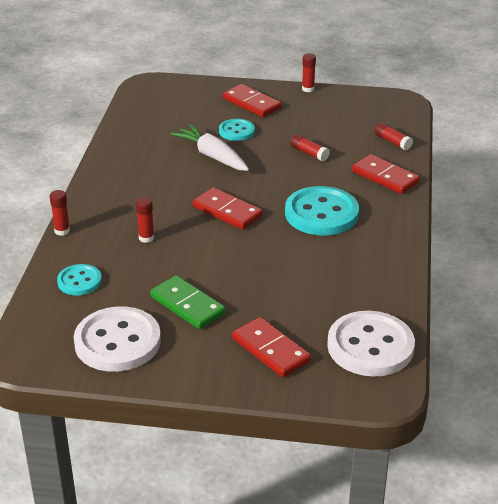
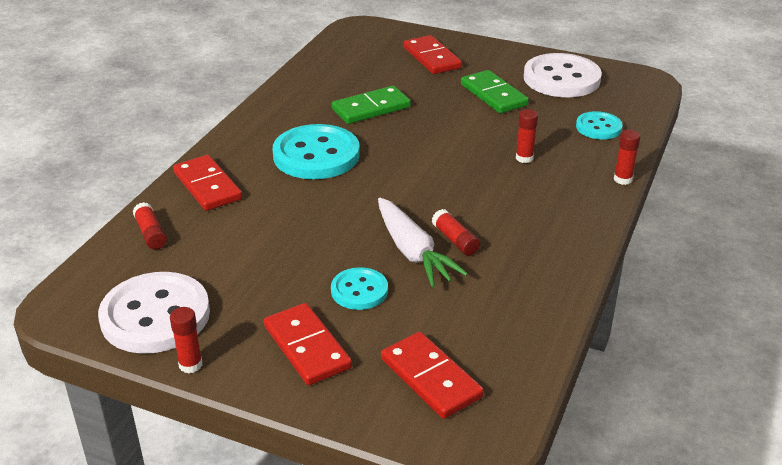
camera: 165 degrees left, 0 degrees up
red domino [193,187,263,230] -> red domino moved to [381,332,484,419]
red glue stick [291,134,330,161] -> red glue stick moved to [432,209,480,256]
white button [327,311,415,377] -> white button moved to [98,272,210,354]
none -> green domino [332,86,411,124]

